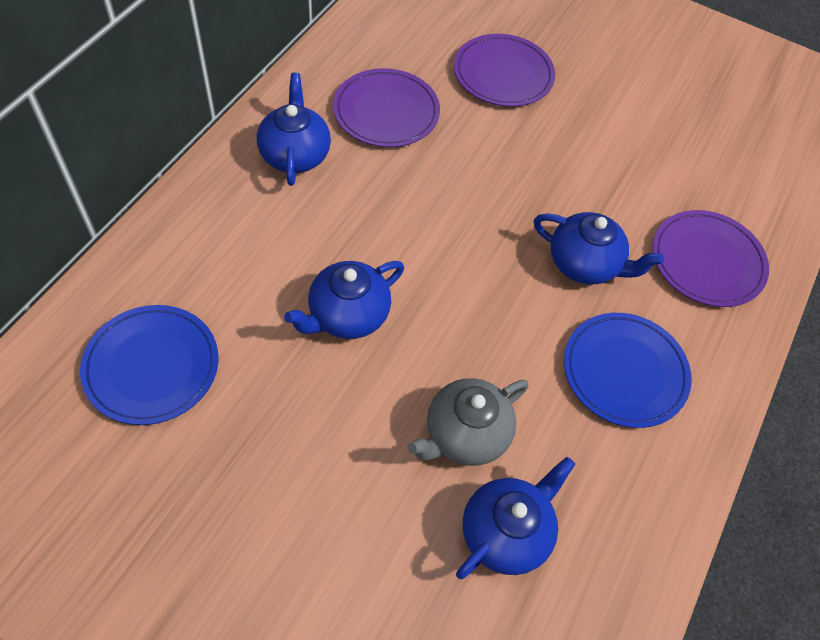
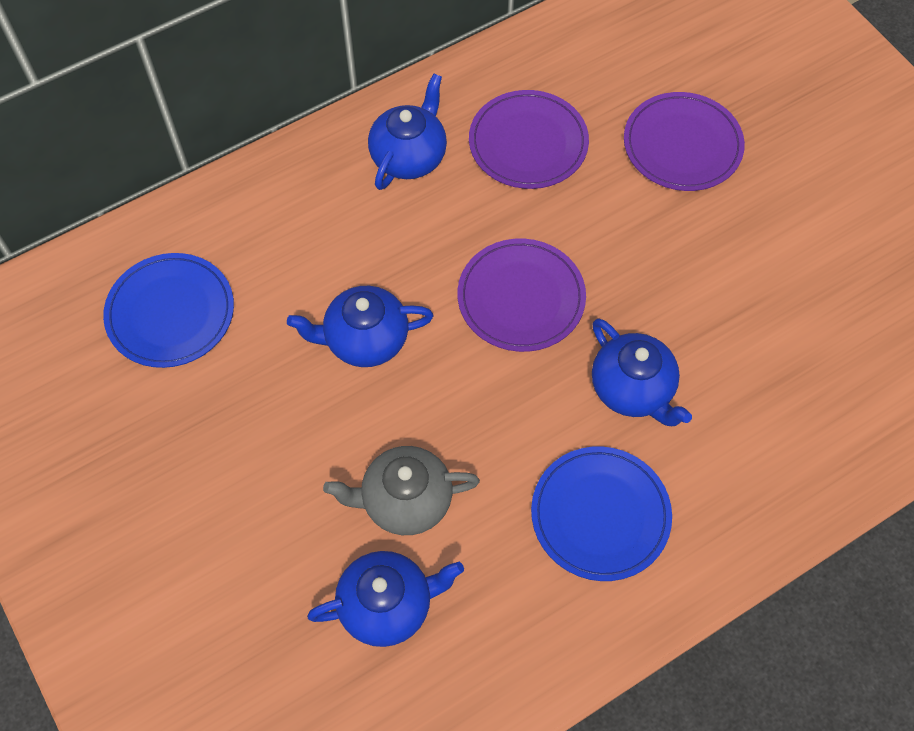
camera: 35 degrees right, 5 degrees up
purple plate [653,210,769,307] -> purple plate moved to [457,239,586,352]

